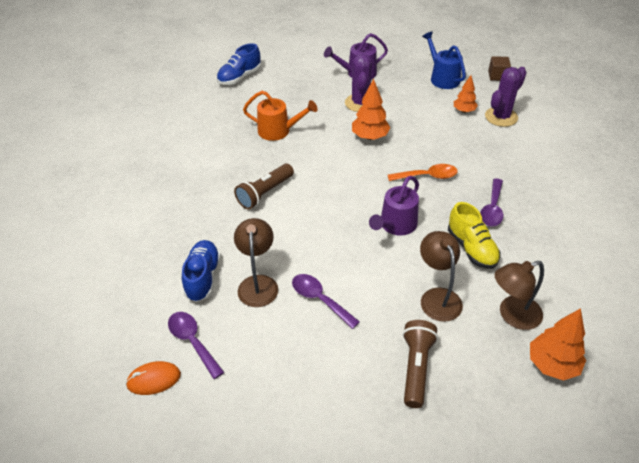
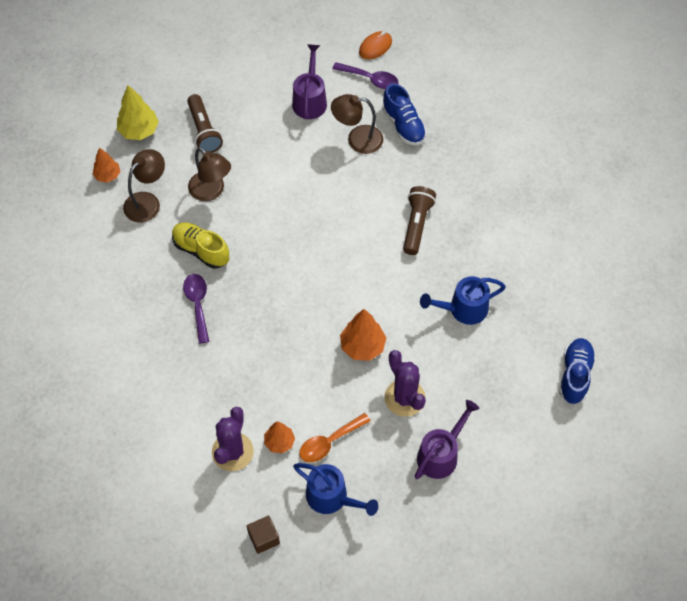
camera: 150 degrees right, 15 degrees up
brown lamp [234,218,278,307] -> brown lamp turned 120 degrees clockwise [331,94,383,154]
orange watering can [243,91,318,141] -> blue watering can [420,276,506,325]
purple spoon [292,274,360,329] -> none
purple watering can [369,176,419,235] -> purple watering can moved to [292,44,327,119]
orange spoon [388,164,458,181] -> orange spoon moved to [299,413,371,462]
orange tree [530,308,586,381] -> orange tree [93,147,120,183], size x0.65
none -> yellow tree [117,85,159,140]

